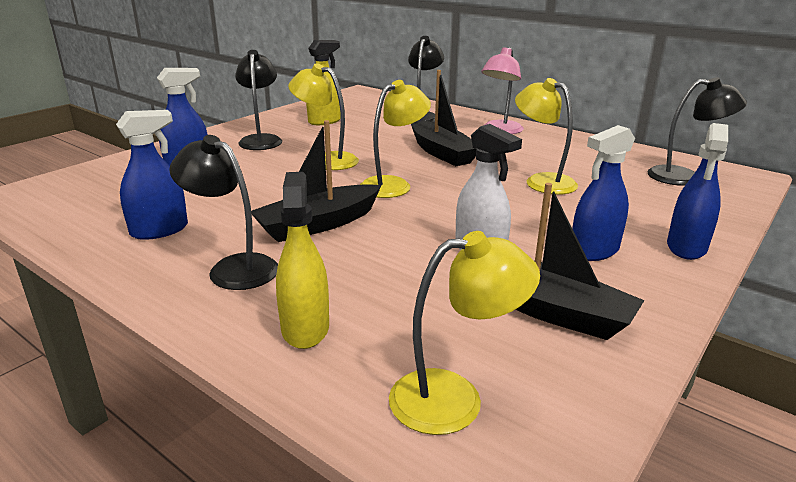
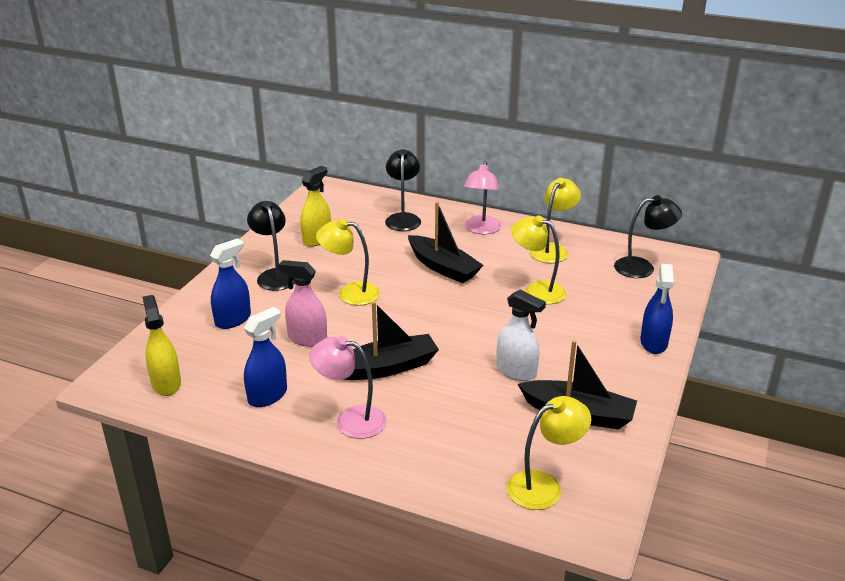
camera: 15 degrees left, 5 degrees up
black lamp [169,135,278,290] -> pink lamp [309,336,386,439]
black boat [251,120,381,242] -> black boat turned 150 degrees counterclockwise [344,301,439,380]
yellow spray bottle [276,172,329,349] -> yellow spray bottle moved to [143,295,181,396]
yellow lamp [360,80,431,198] -> yellow lamp moved to [530,178,581,263]
blue spray bottle [572,125,635,261] -> none
none -> pink spray bottle [278,260,327,347]

